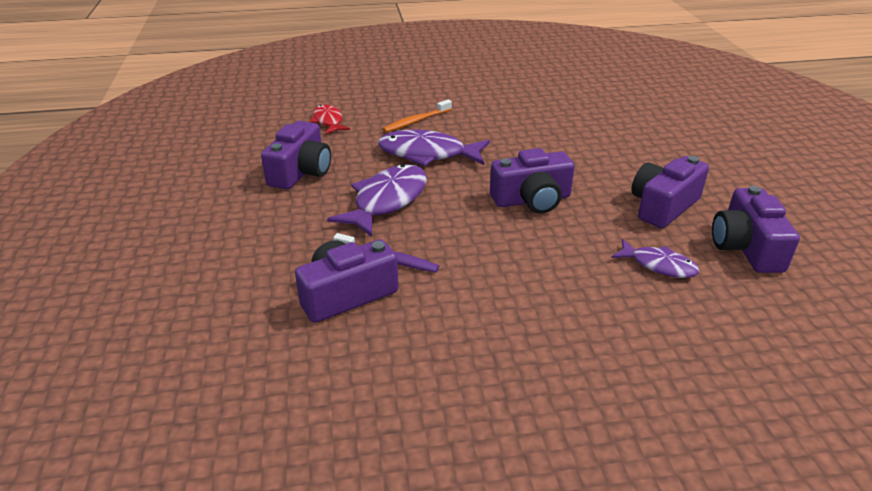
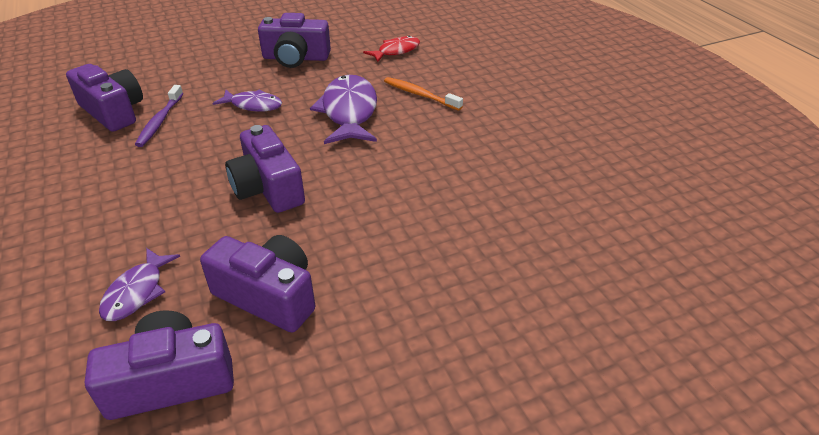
camera: 75 degrees right, 5 degrees up
purple fish [327,164,427,237] -> purple fish [212,89,282,112], size x0.59

